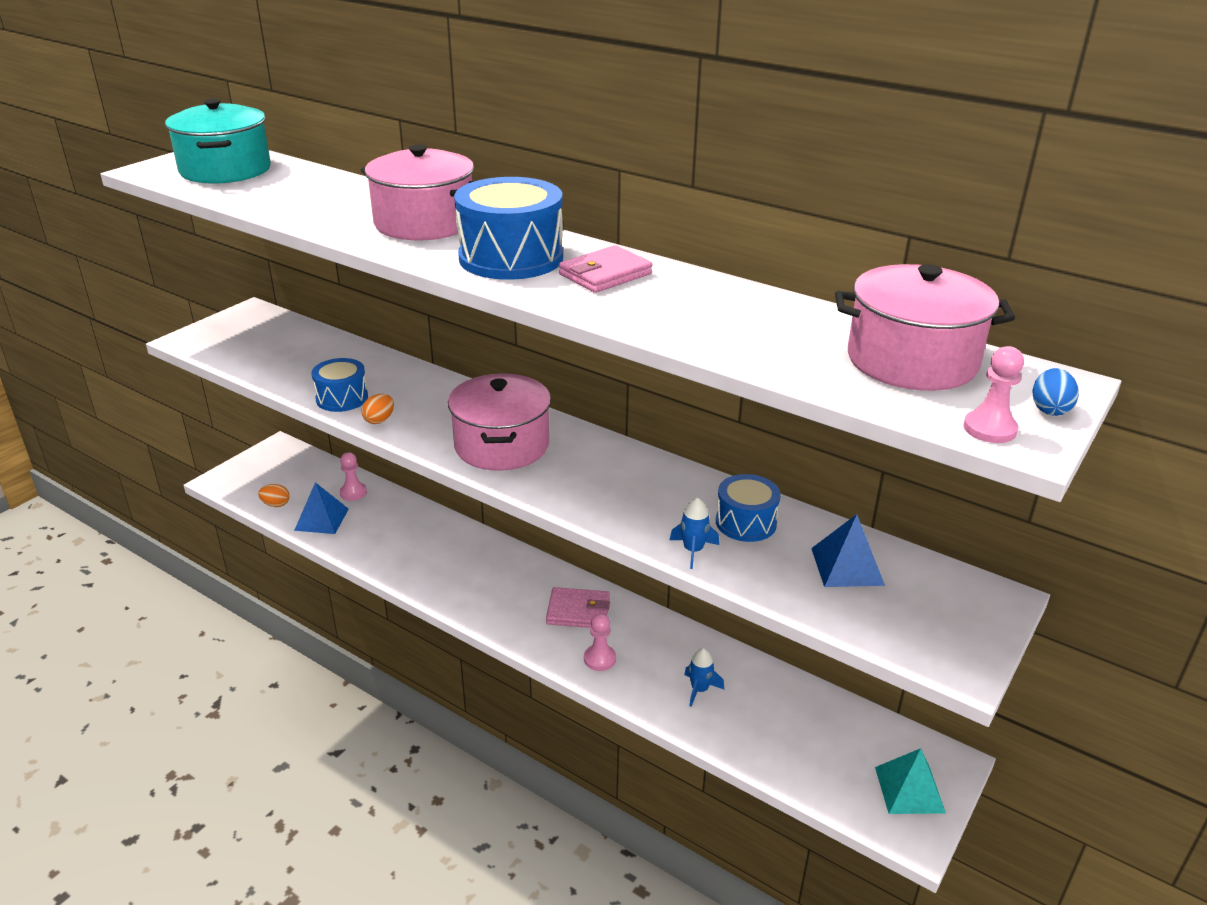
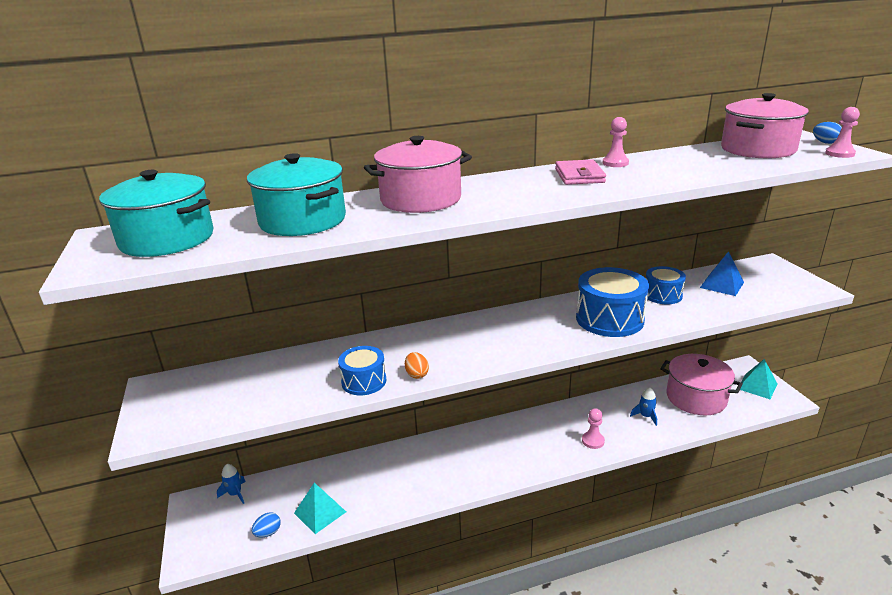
camera: 50 degrees left, 5 degrees down
orange egg [258,484,290,507] -> blue egg [252,512,281,537]
blue pyramid [294,482,349,534] -> turquoise pyramid [294,483,346,534]
pink pawn [340,452,367,501] -> pink pawn moved to [603,117,629,167]
pink pot [448,374,551,471] -> pink pot moved to [660,354,743,415]
blue drum [454,177,563,280] -> blue drum moved to [576,267,649,337]
pink wallet [546,587,610,628] -> none
blue rocket [670,497,719,569] -> blue rocket moved to [217,464,246,504]
none -> turquoise pot [247,153,346,236]

